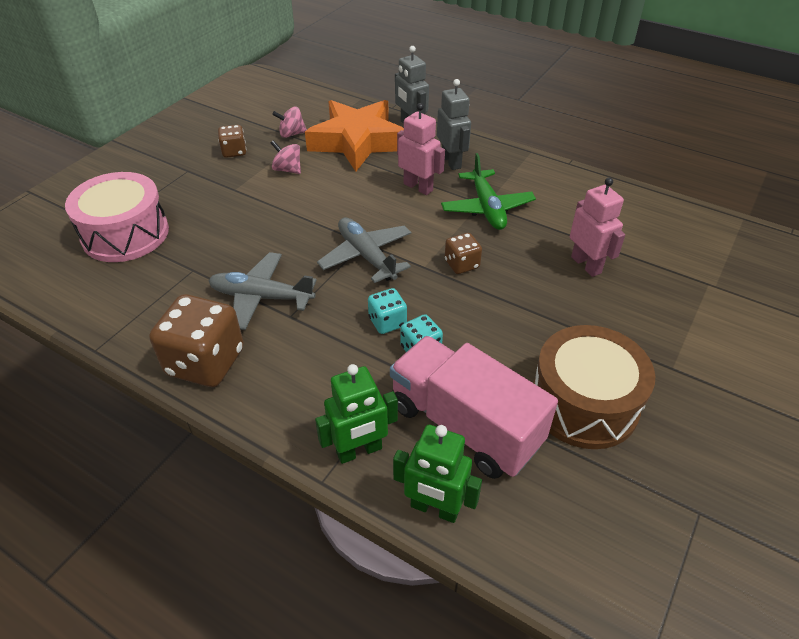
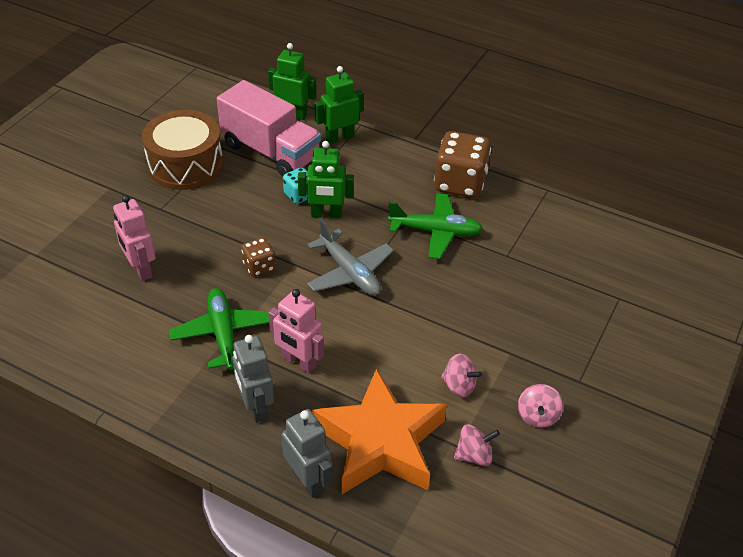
camera: 175 degrees right, 0 degrees up
pink drum [65,172,169,262] -> none
grey plane [209,252,317,330] -> green plane [388,193,483,259]
brown dice [218,125,246,158] -> pink spinning top [518,384,563,428]
turquoise dice [368,288,407,334] -> green robot [298,141,354,218]

